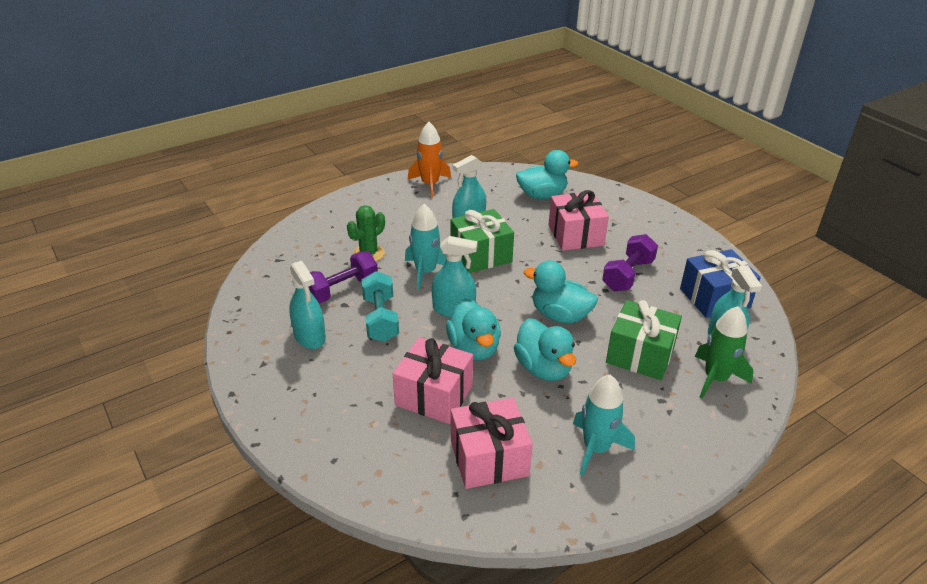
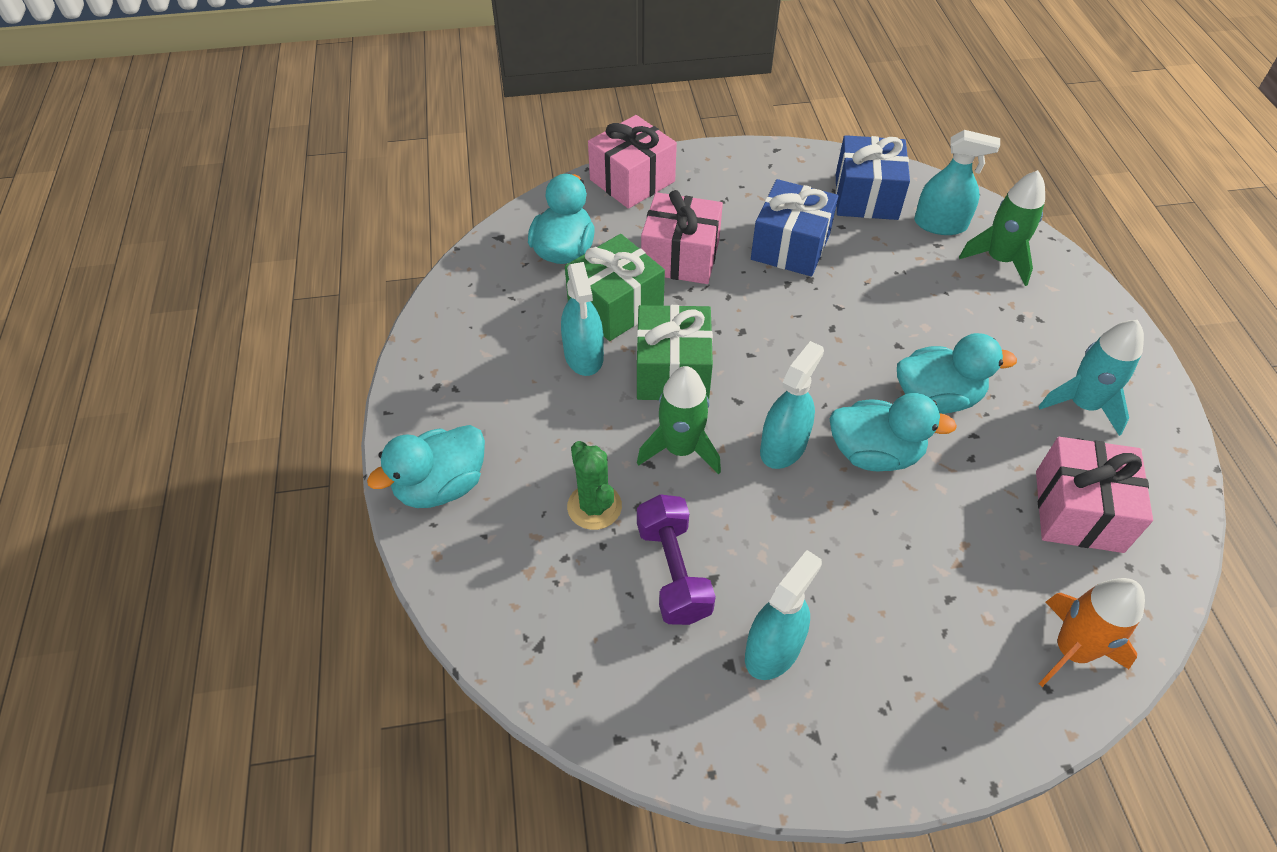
camera: 65 degrees left, 15 degrees up
turquoise spray bottle [289,261,326,349] -> turquoise spray bottle turned 45 degrees counterclockwise [745,550,822,680]
turquoise dumbbell [361,271,399,342] -> none
pink gift [393,337,473,424] -> pink gift moved to [588,115,677,209]
turquoise rocket [405,204,446,290] -> green rocket [637,366,721,474]
orange rocket [408,122,451,198] -> orange rocket moved to [1039,578,1145,687]
turquoise duck [524,261,598,323] -> turquoise duck moved to [367,425,485,508]
purple dumbbell [602,234,658,291] -> blue gift [751,179,838,277]
green gift [606,300,682,380] -> green gift moved to [565,234,665,341]

